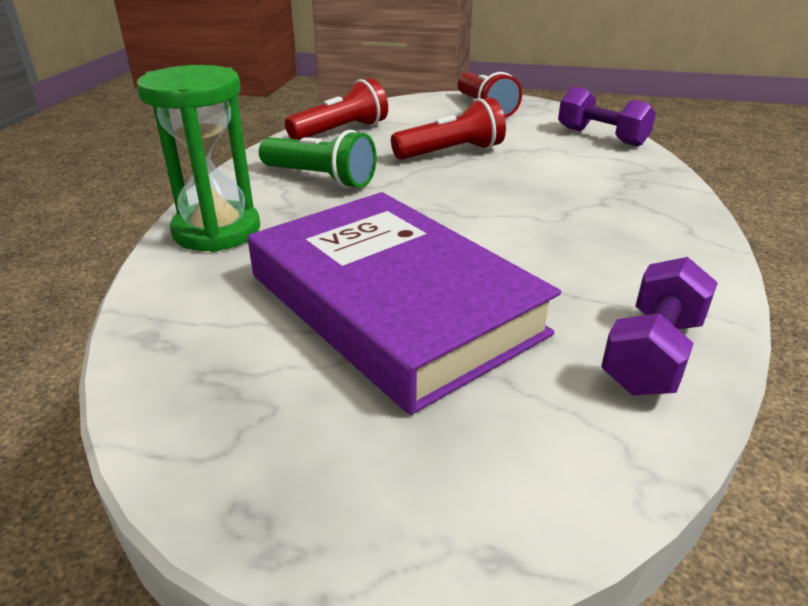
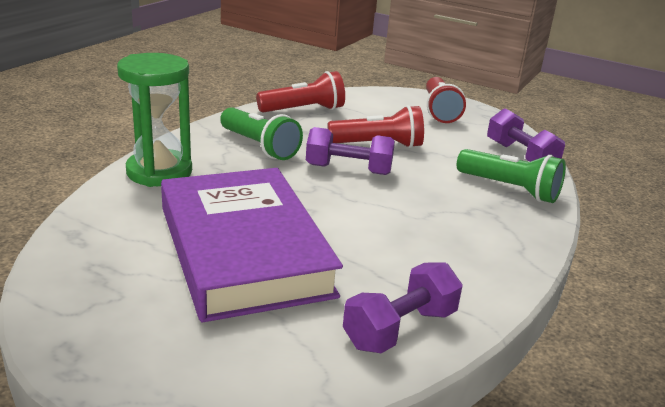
camera: 15 degrees right, 5 degrees down
none -> purple dumbbell [306,127,395,175]
none -> green flashlight [457,149,566,203]

